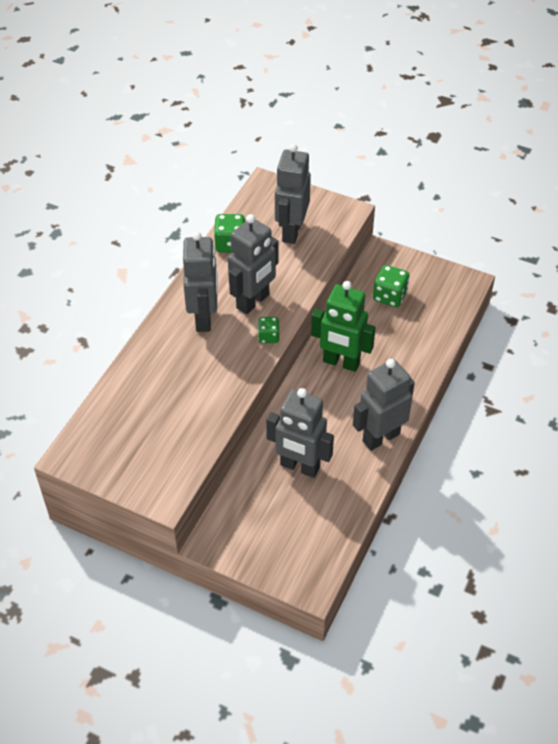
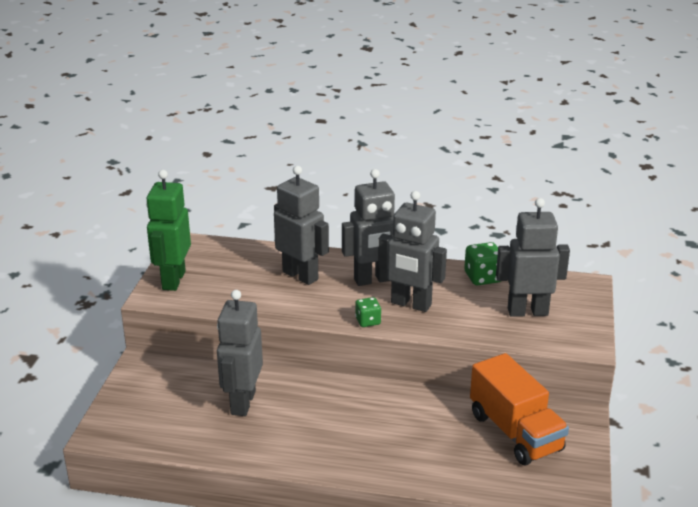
camera: 75 degrees right, 20 degrees down
green robot [311,281,376,372] -> green robot moved to [146,170,191,291]
grey robot [353,359,415,451] -> grey robot moved to [274,166,329,285]
green dice [373,265,409,307] -> orange truck [470,353,569,465]

